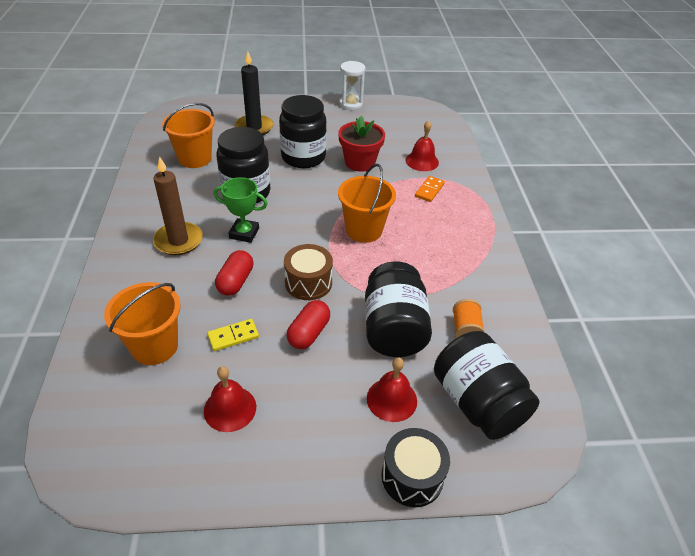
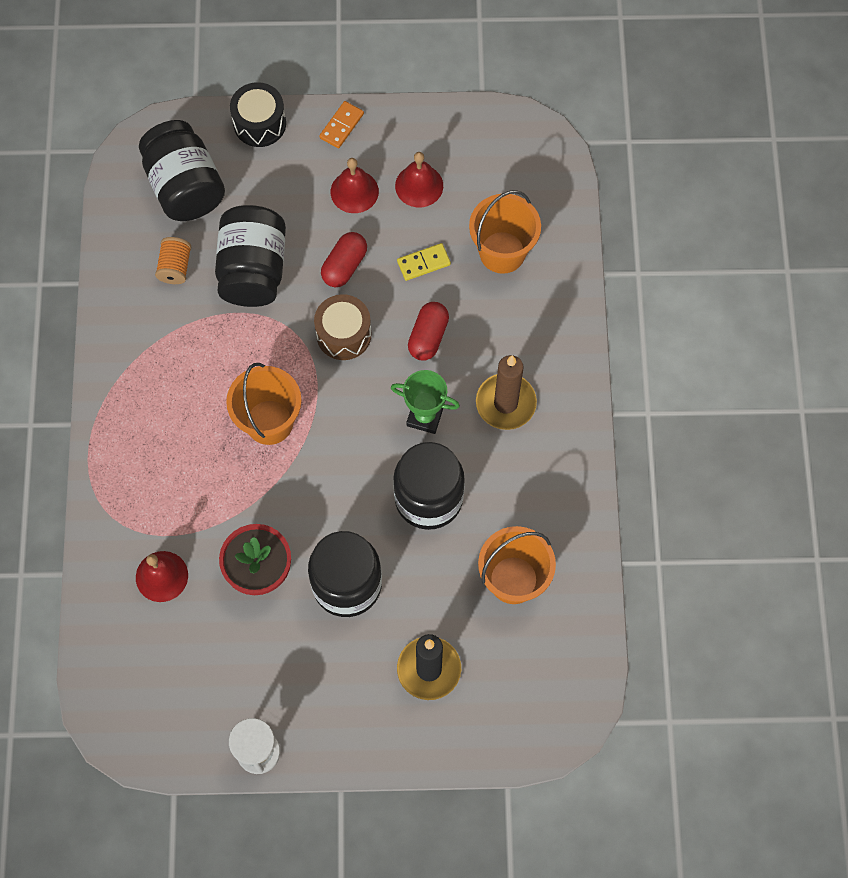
camera: 175 degrees left, 25 degrees up
red bell [367,358,417,422] -> red bell moved to [331,158,379,213]
orange domino [415,176,445,202] -> orange domino moved to [319,101,364,148]

